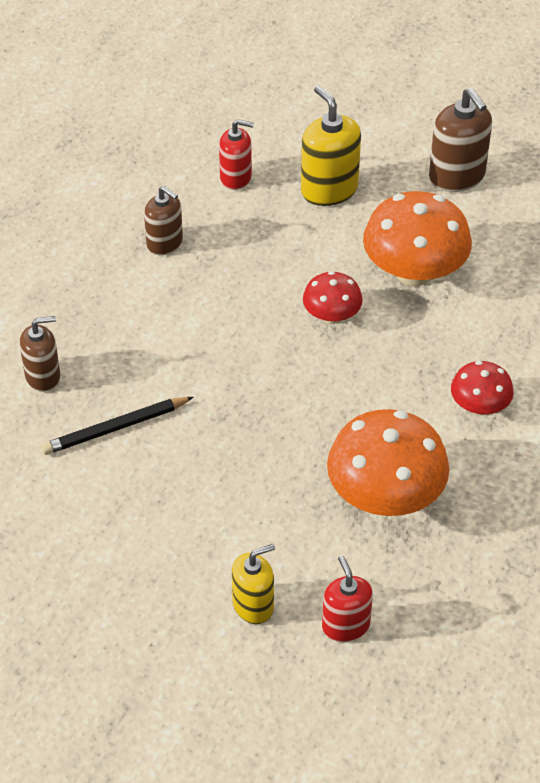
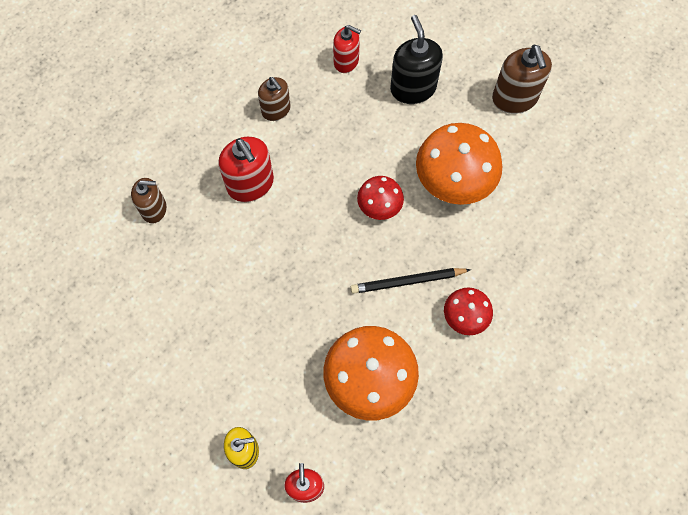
camera: 15 degrees right, 20 degrees up
black pencil [41,397,193,455] -> black pencil moved to [350,268,471,294]
yellow soap dispenser [301,85,361,206] -> black soap dispenser [390,15,443,104]
none -> red soap dispenser [218,137,274,202]

